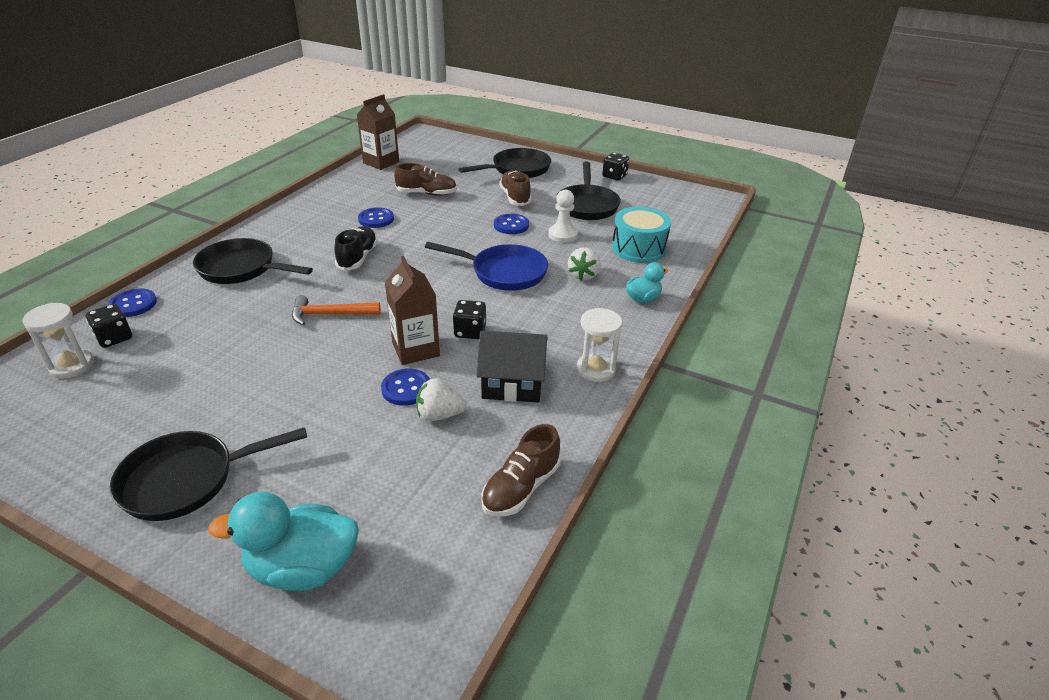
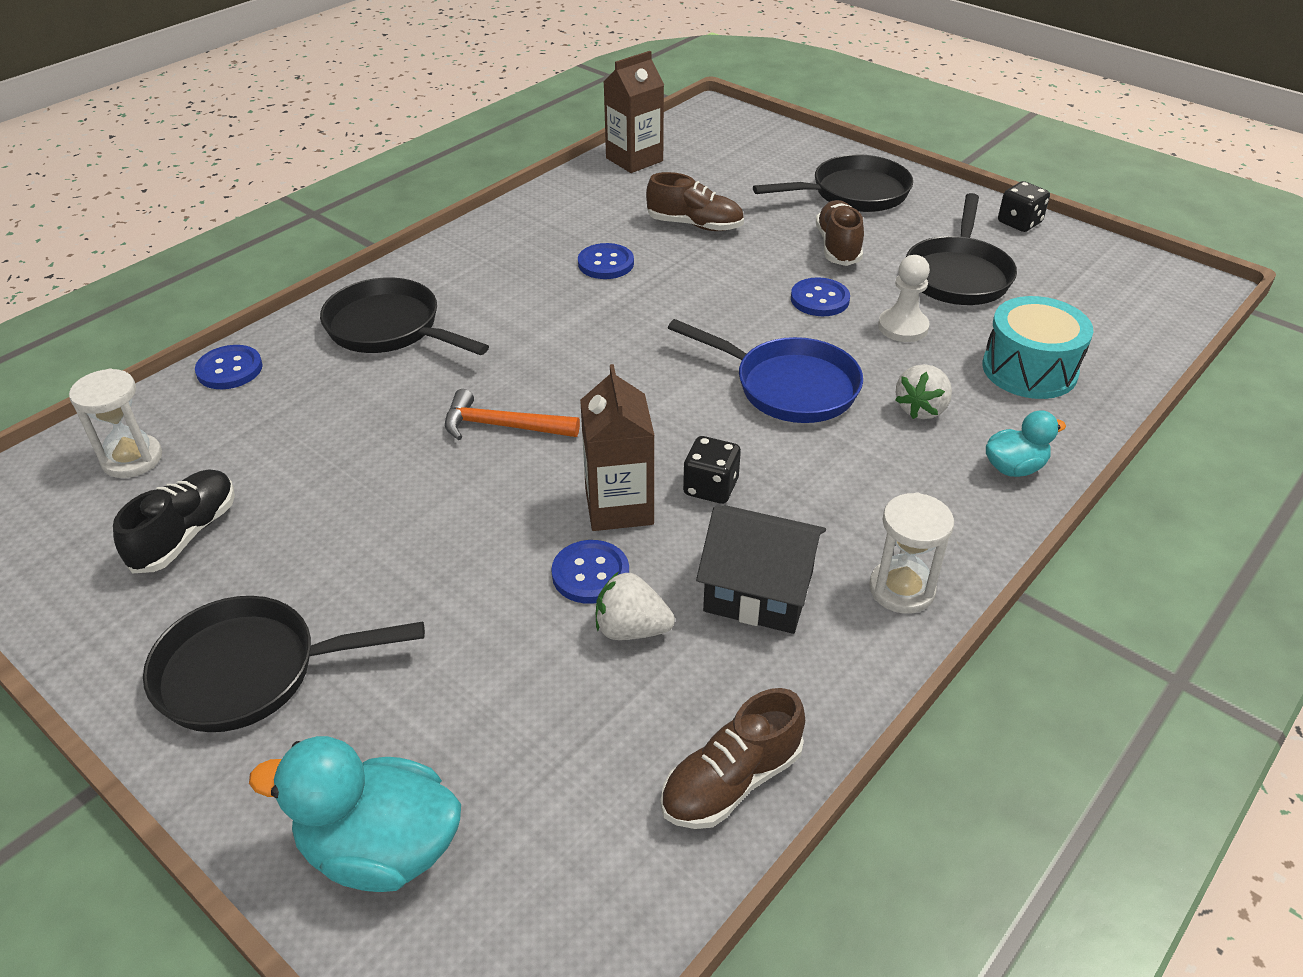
camera: 15 degrees right, 5 degrees up
black dice [86,304,132,348] -> none
black shoe [334,226,378,271] -> black shoe moved to [113,469,235,573]

